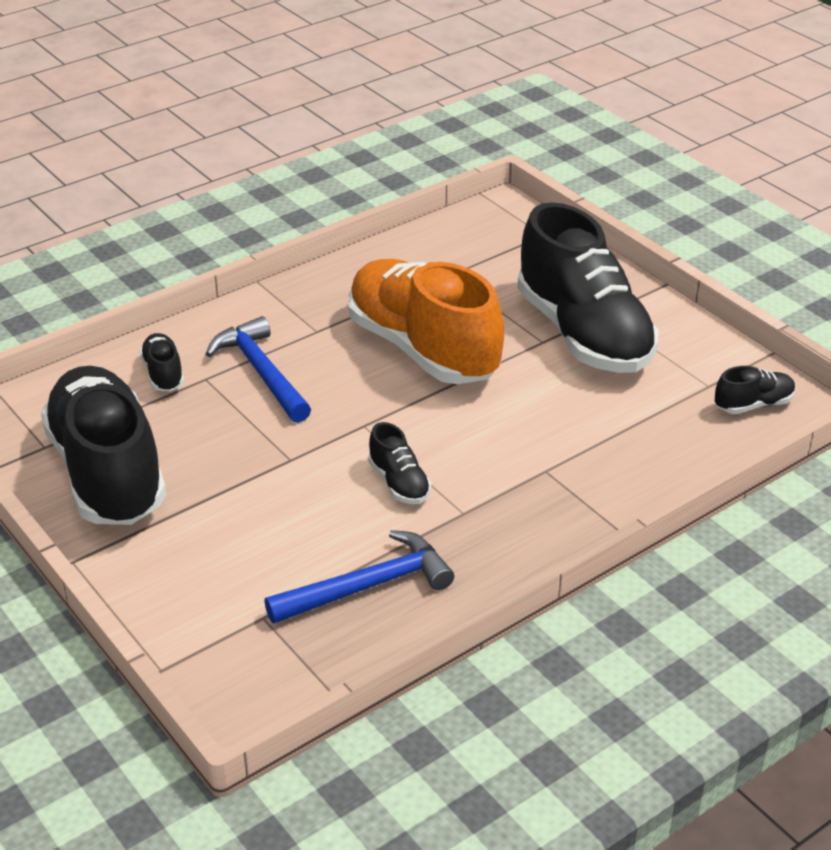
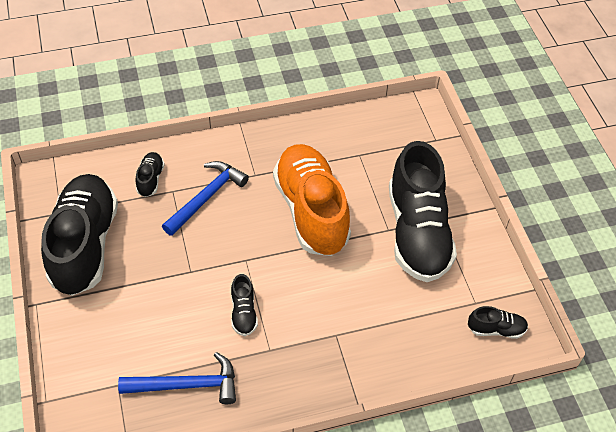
camera: 20 degrees right, 15 degrees up
blue hammer [206,316,311,423] -> blue hammer turned 45 degrees clockwise [162,161,249,236]

